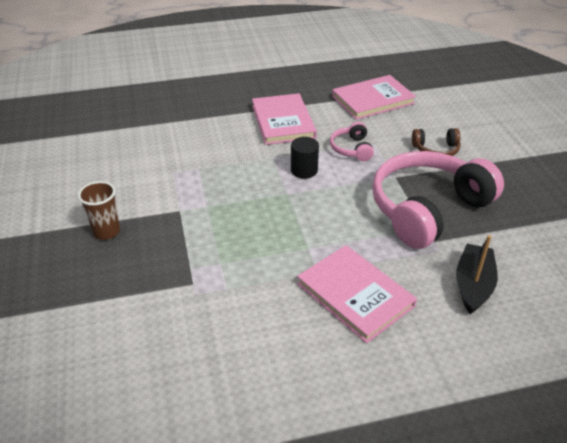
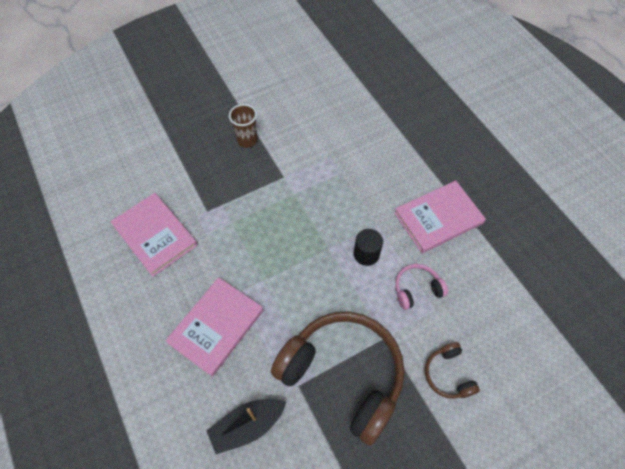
camera: 75 degrees right, 20 degrees up
pink book [332,75,416,120] -> pink book moved to [110,193,198,277]
pink headphones [372,151,504,249] -> brown headphones [271,312,405,446]
black boat [456,235,498,314] -> black boat turned 150 degrees clockwise [206,399,286,454]

